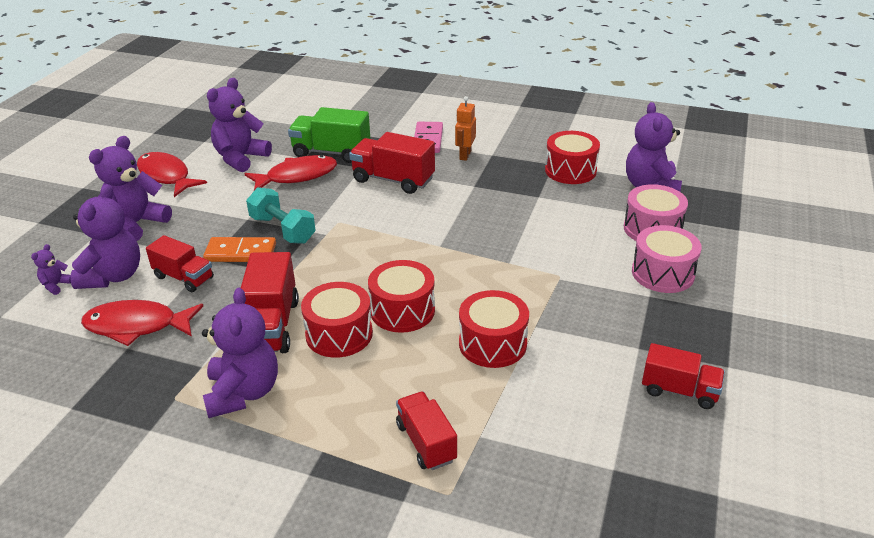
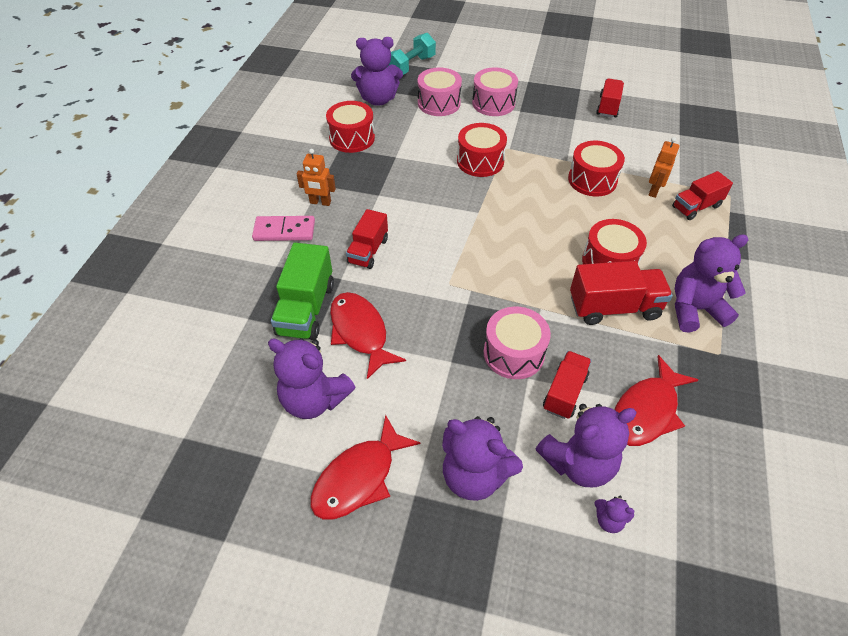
camera: 95 degrees left, 15 degrees up
purple teddy bear [70,184,140,289] -> purple teddy bear turned 150 degrees clockwise [536,404,637,487]
red fish [81,300,203,346] -> red fish turned 45 degrees clockwise [614,355,698,446]
orange domino [203,237,276,262] -> pink drum [484,307,551,379]
turquoise dumbbell [246,187,316,244] -> turquoise dumbbell moved to [388,33,436,75]
red truck [349,132,435,194] -> red truck [346,209,388,269], size x0.67
red drum [368,260,435,333] -> red drum moved to [457,123,507,177]
none -> orange robot [648,137,680,198]

